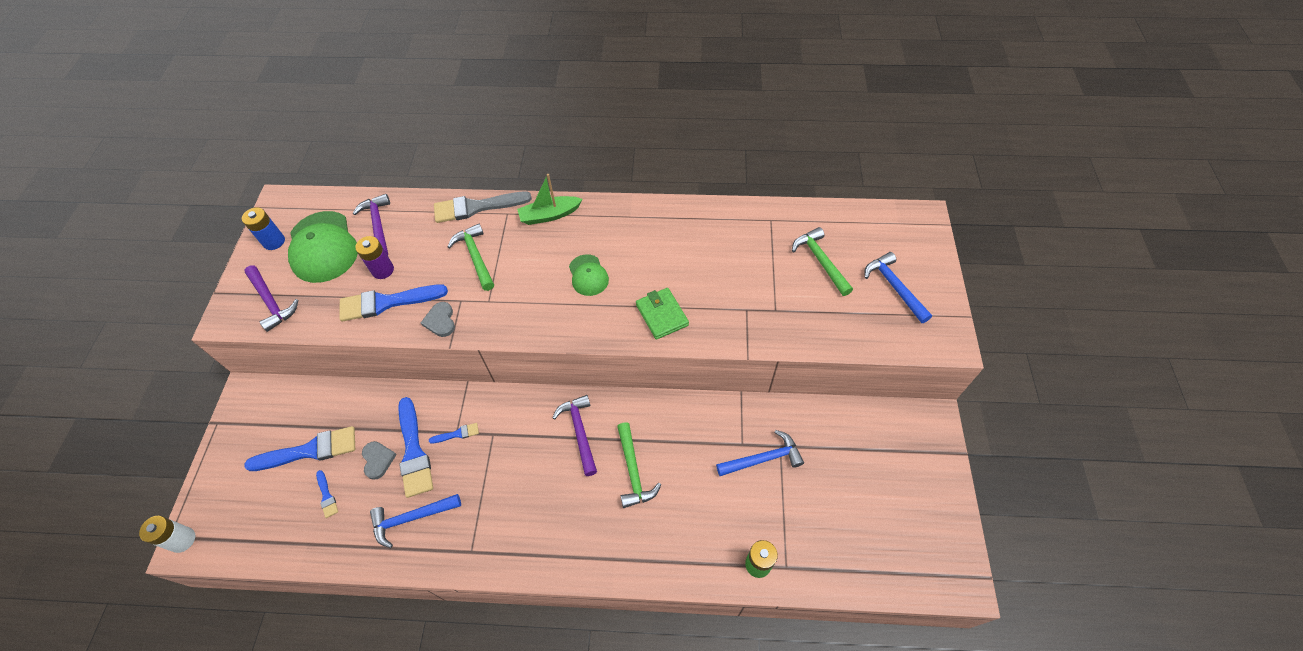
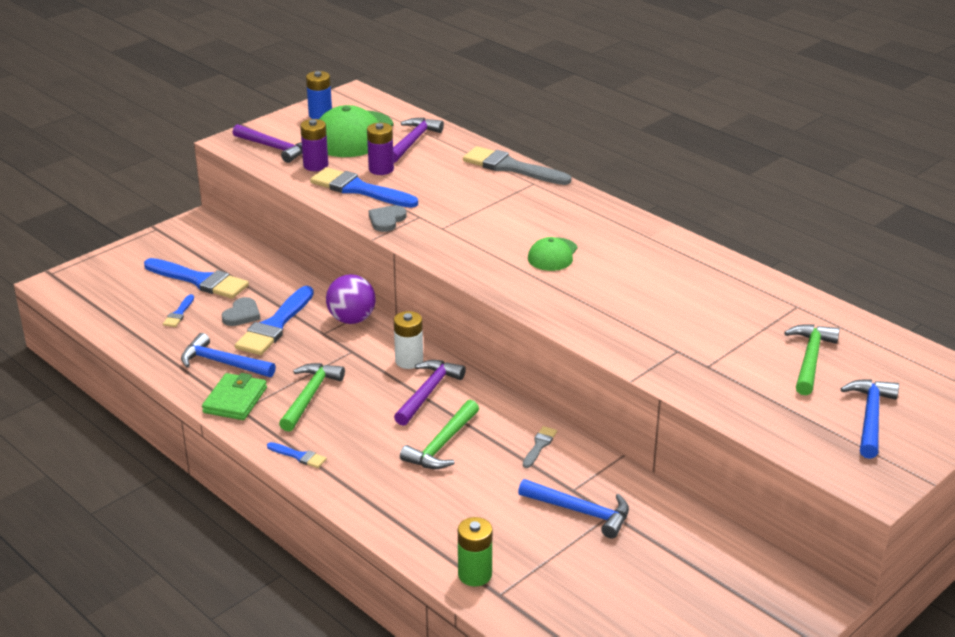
camera: 40 degrees right, 25 degrees down
white battery [139,516,195,553] -> white battery moved to [394,311,423,369]
purple hammer [244,265,298,332] -> purple hammer turned 60 degrees counterclockwise [233,124,302,163]
blue brush [429,423,479,444] -> blue brush moved to [267,442,327,468]
green hammer [448,224,494,291] -> green hammer moved to [279,363,345,432]
green boat [517,174,583,225] -> none
green wallet [636,288,689,340] -> green wallet moved to [202,373,267,420]
none -> purple battery [300,119,328,171]
none -> purple ball [326,274,376,324]
none -> grey brush [523,426,557,468]

